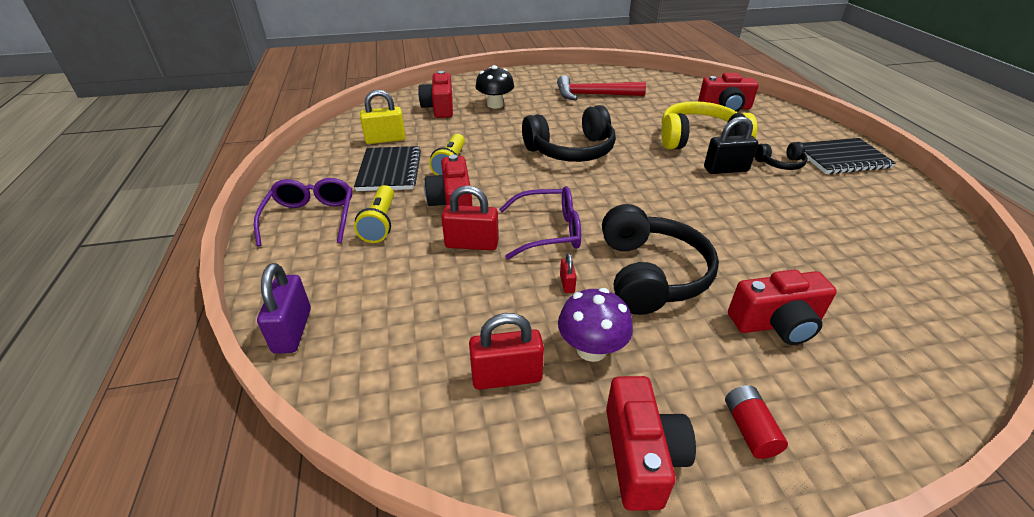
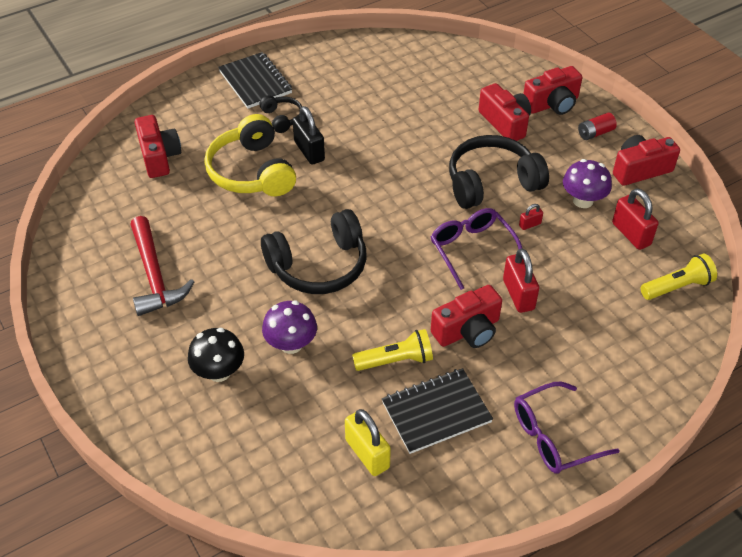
camera: 110 degrees left, 10 degrees up
purple padlock [257,263,311,354] -> none
yellow flashlight [354,185,394,243] -> yellow flashlight moved to [641,254,717,300]
red camera [418,71,453,118] -> red camera moved to [523,66,582,115]
black headphones [522,105,616,162] -> black headphones turned 105 degrees clockwise [261,209,367,294]
none -> purple mushroom [262,301,317,354]

